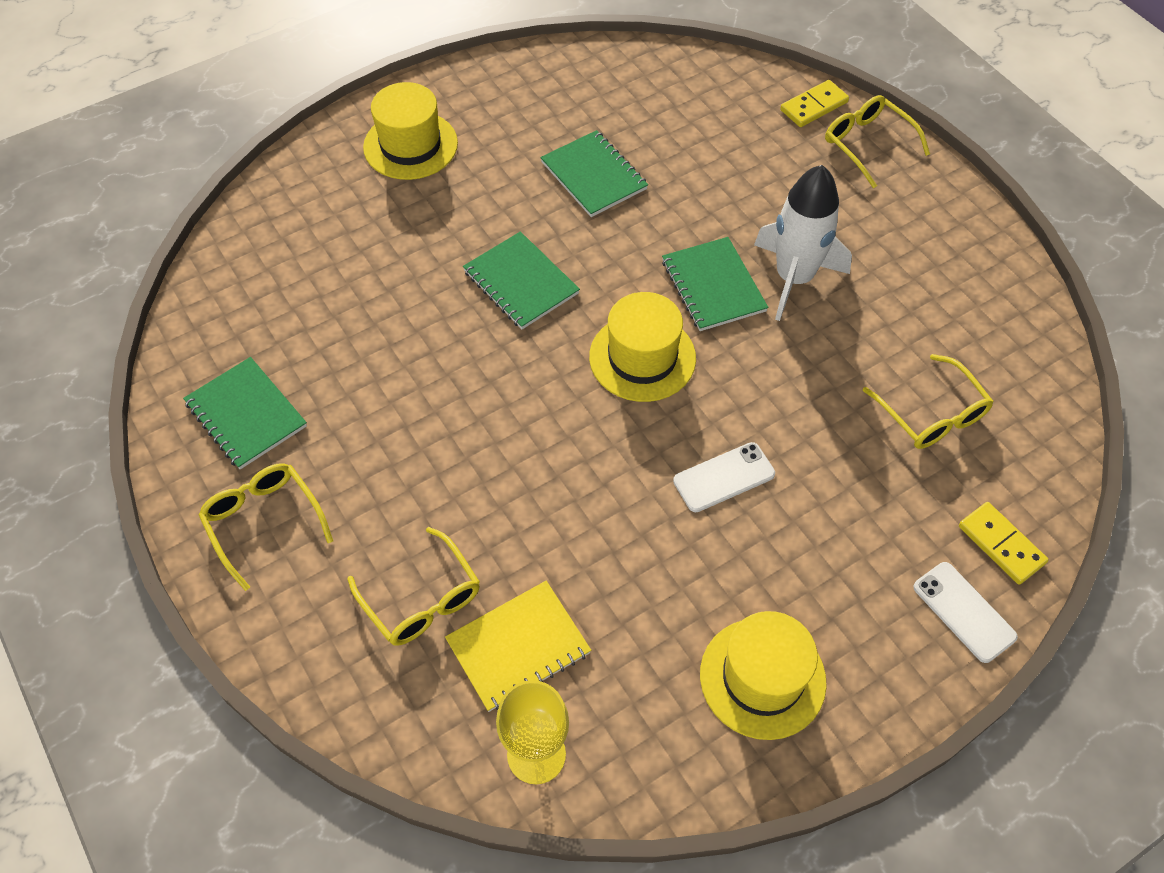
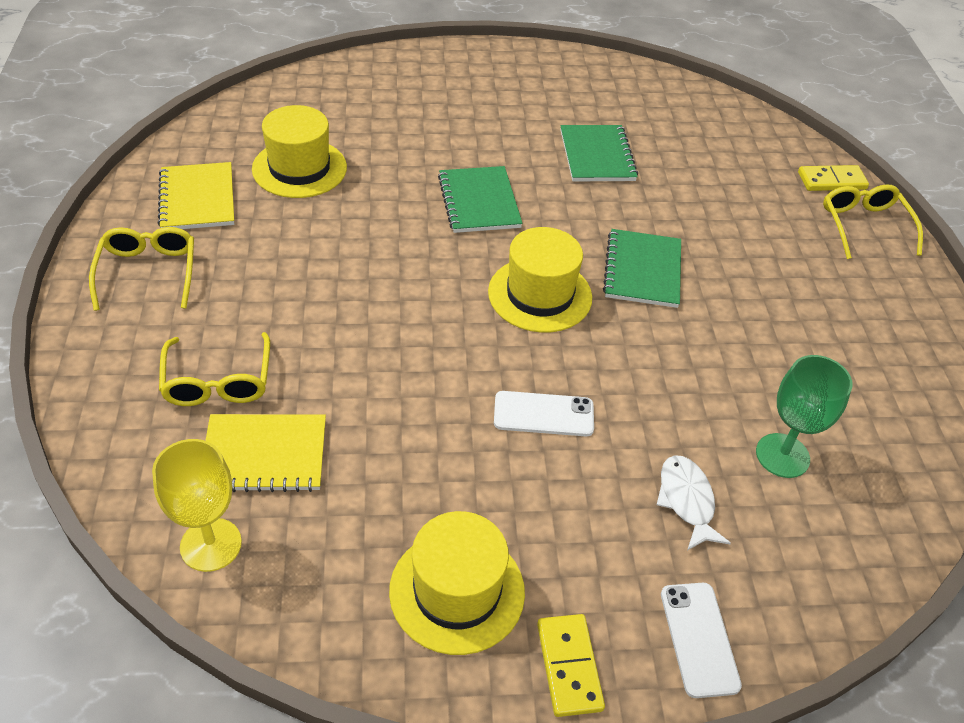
camera: 25 degrees right, 10 degrees down
green notebook [183,357,307,469] -> yellow notebook [158,162,234,229]
yellow hat [363,82,458,180] -> yellow hat moved to [252,105,347,198]
white rocket [754,165,852,321] -> none
yellow glasses [862,354,994,449] -> green goblet [756,355,853,478]
yellow domino [959,502,1049,585] -> yellow domino moved to [537,614,605,717]
none -> white fish [657,455,731,550]

